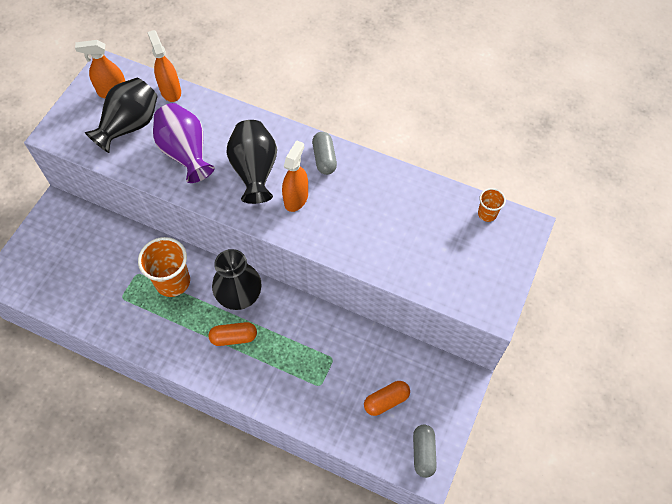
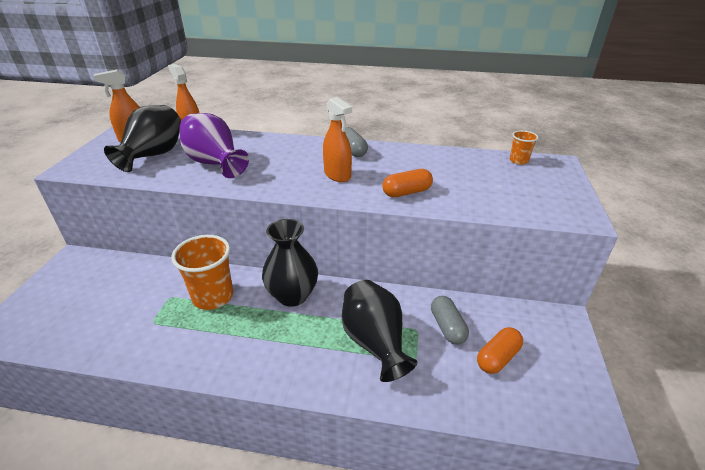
camera: 15 degrees left, 25 degrees down
orange capsule [209,322,257,346] -> orange capsule moved to [382,169,433,197]
black vase [226,120,277,204] -> black vase moved to [342,280,417,382]
orange spray bottle [282,140,308,212] -> orange spray bottle turned 135 degrees clockwise [323,97,352,182]
grey capsule [413,425,437,478] -> grey capsule moved to [431,296,469,345]

